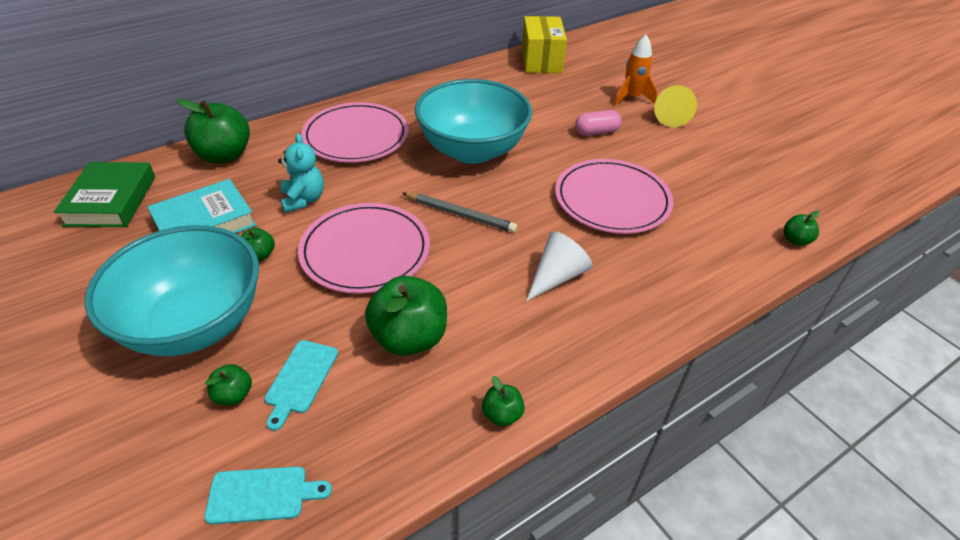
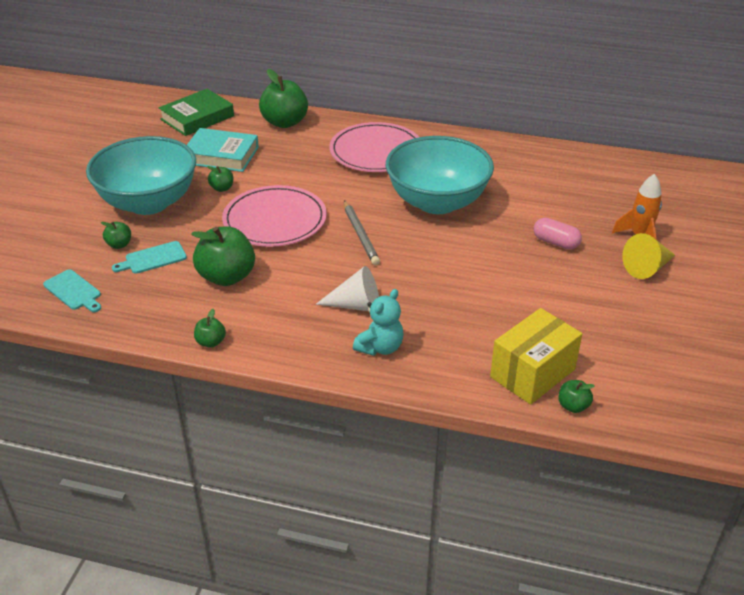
camera: 50 degrees right, 5 degrees down
turquoise teddy bear [278,133,324,213] -> turquoise teddy bear moved to [353,289,404,356]
yellow box [522,16,567,73] -> yellow box moved to [490,308,582,405]
pink plate [555,159,673,234] -> none

